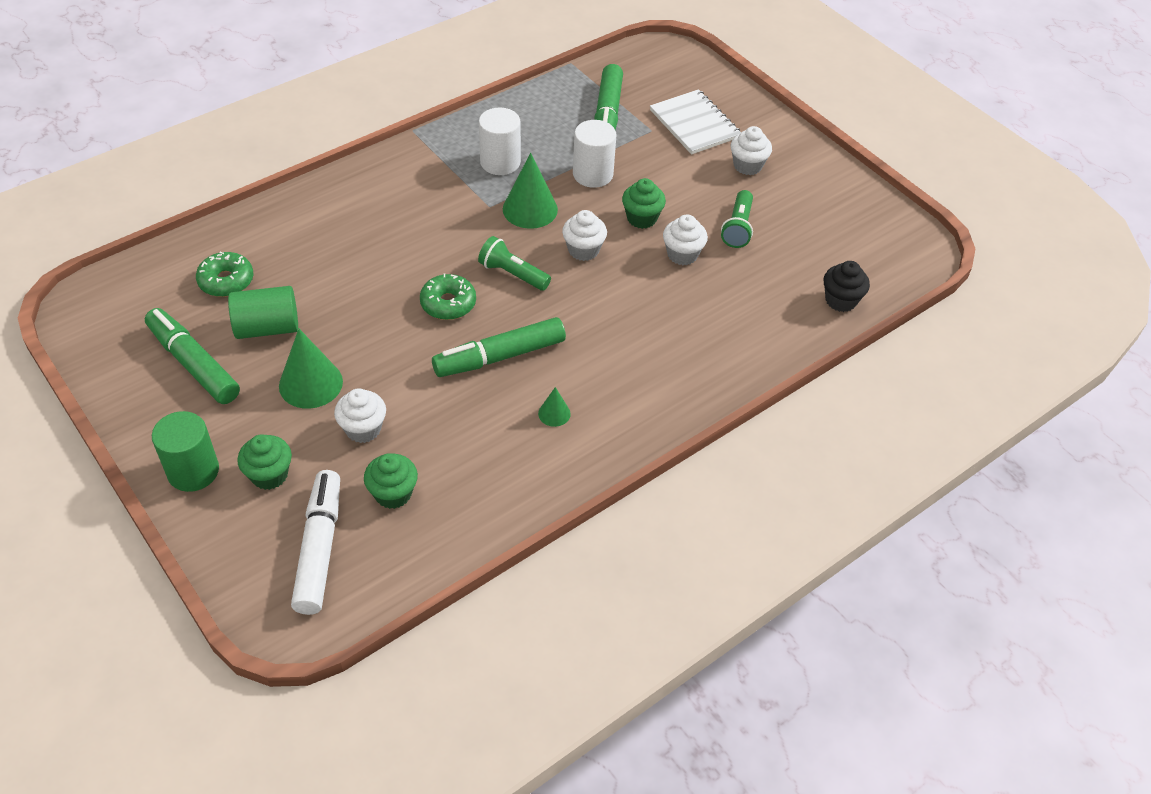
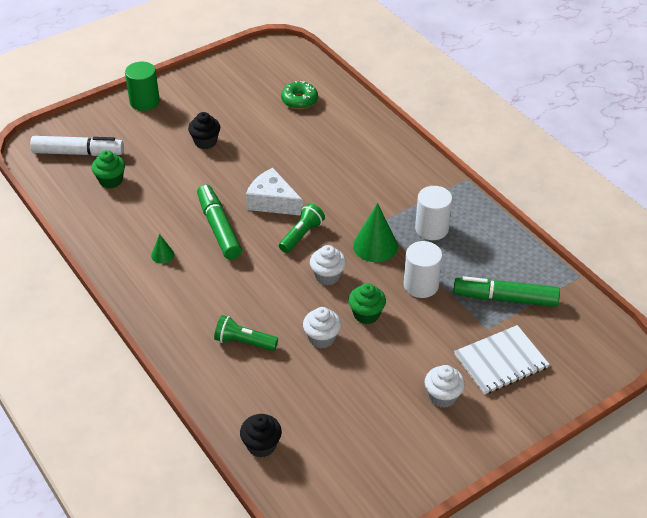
camera: 95 degrees right, 5 degrees down
green marker [145,308,240,404] -> none
green cylinder [228,286,298,339] -> none
green cupcake [237,434,292,490] -> none
green cone [279,329,343,409] -> black cupcake [188,112,220,149]
white cupcake [334,388,386,443] -> none
green donut [420,274,476,320] -> white cheese [246,168,303,216]
green flashlight [721,190,753,248] -> green flashlight moved to [214,315,278,351]

